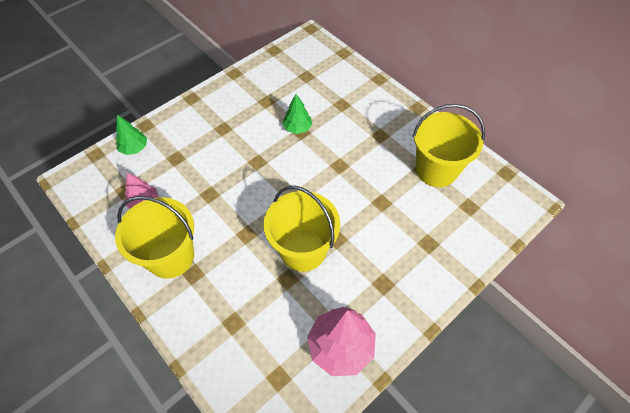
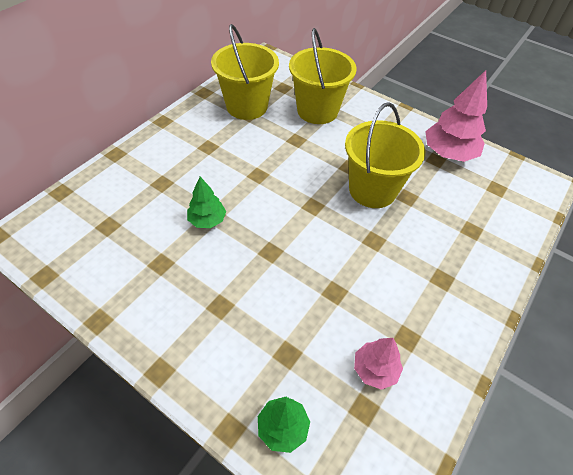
camera: 105 degrees left, 5 degrees down
yellow bucket [115,196,194,279] -> yellow bucket moved to [289,28,357,124]

